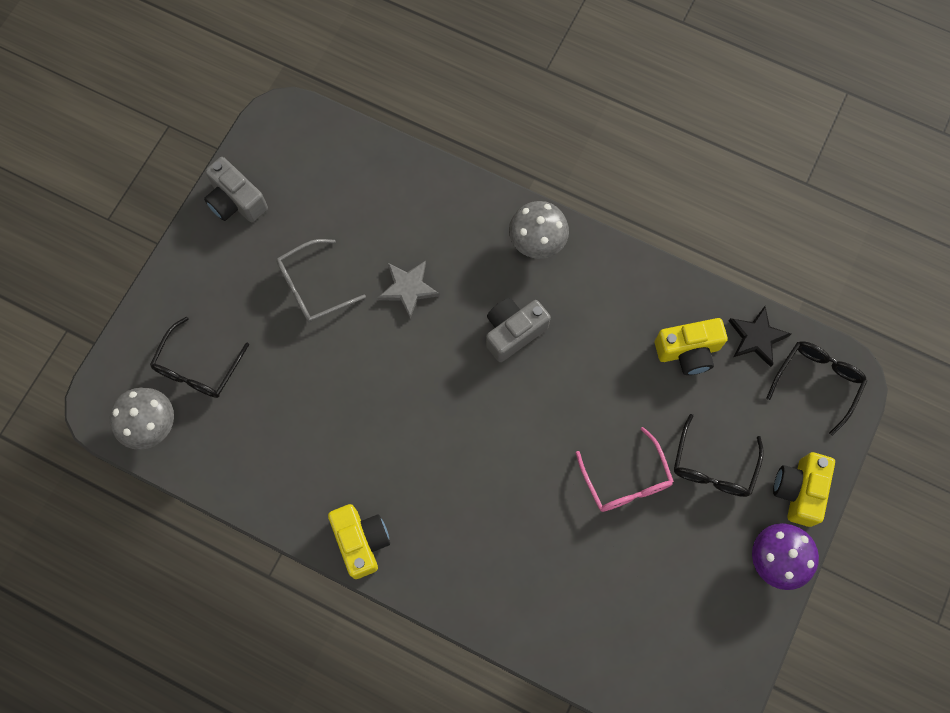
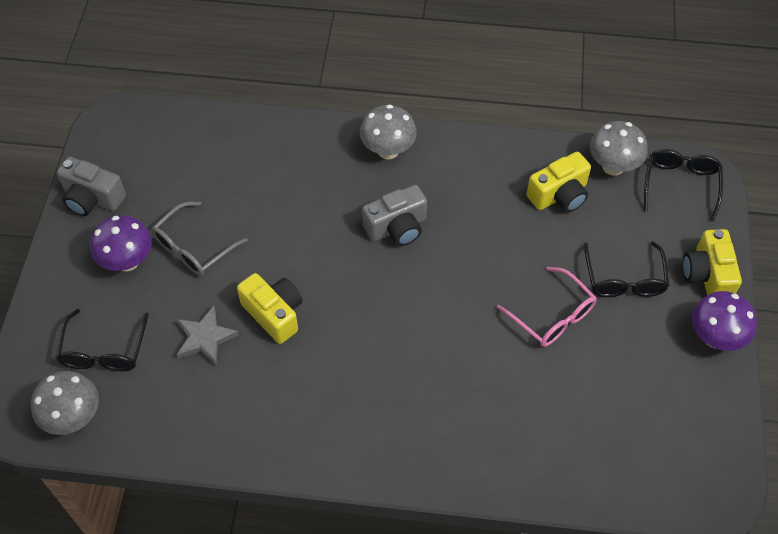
camera: 20 degrees left, 15 degrees down
yellow camera [328,504,390,579] -> yellow camera moved to [237,273,302,344]
grey star [378,260,440,318] -> grey star moved to [176,306,239,365]
grey camera [486,298,551,362] -> grey camera turned 150 degrees counterclockwise [362,185,427,246]
black star [729,306,791,367] -> grey mushroom [590,121,648,176]
none -> purple mushroom [90,215,152,271]

